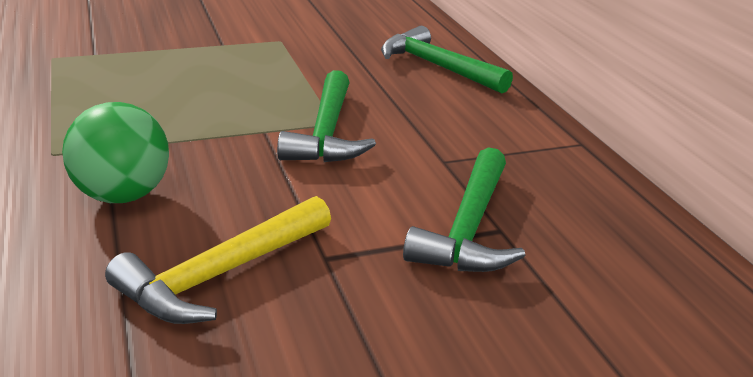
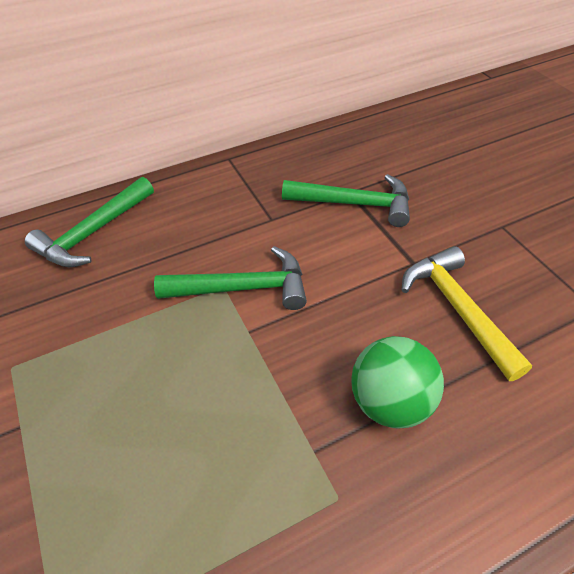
camera: 95 degrees left, 20 degrees up
yellow hammer [105,196,331,324] -> yellow hammer turned 150 degrees counterclockwise [402,246,532,381]

